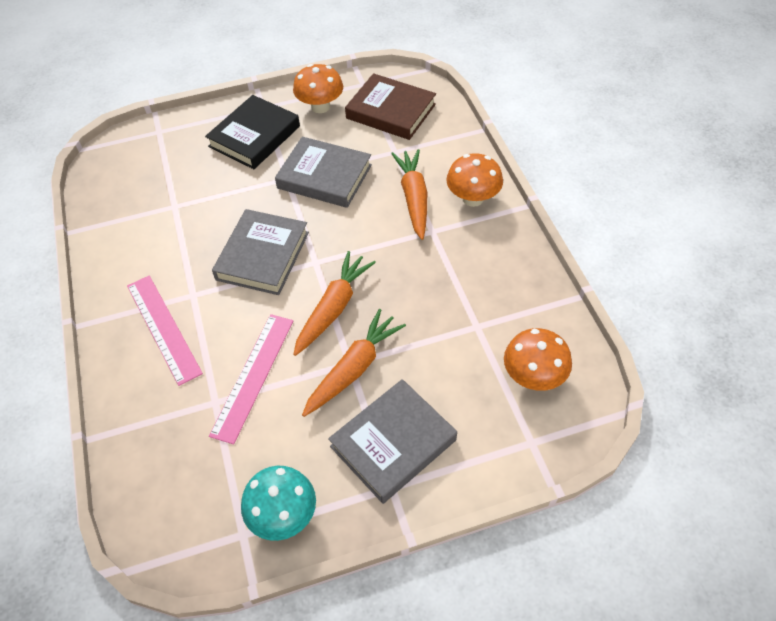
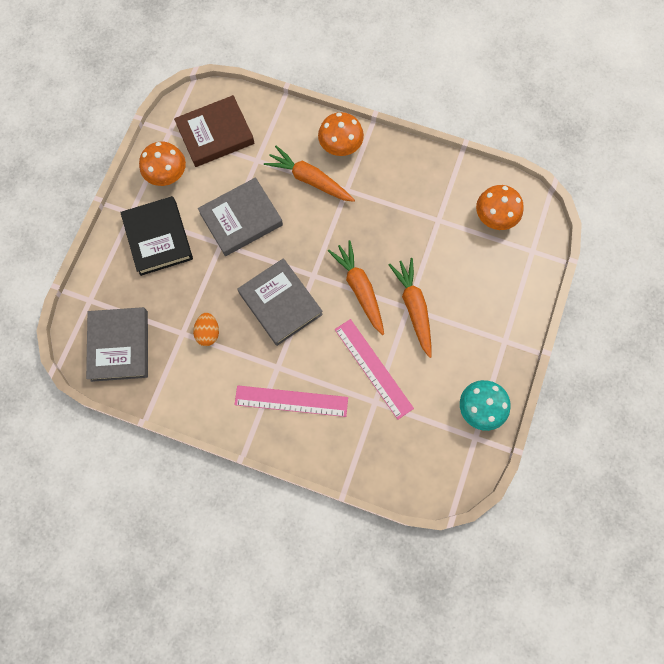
camera: 55 degrees left, 20 degrees up
grey book [328,379,457,503] -> grey book moved to [86,307,148,382]
none -> orange egg [193,313,219,346]

